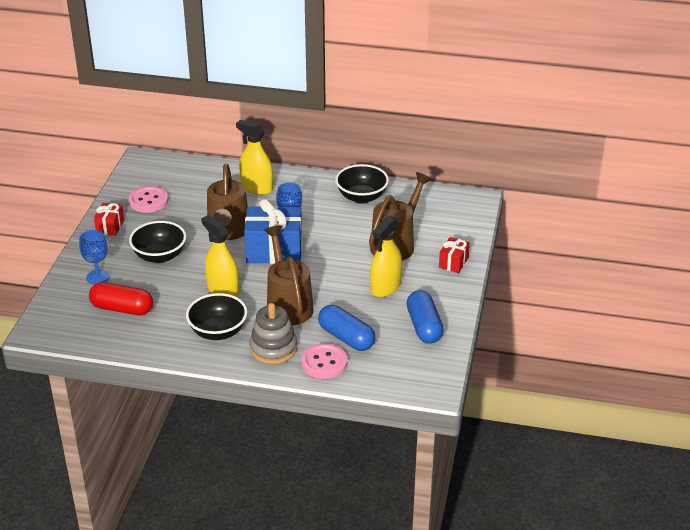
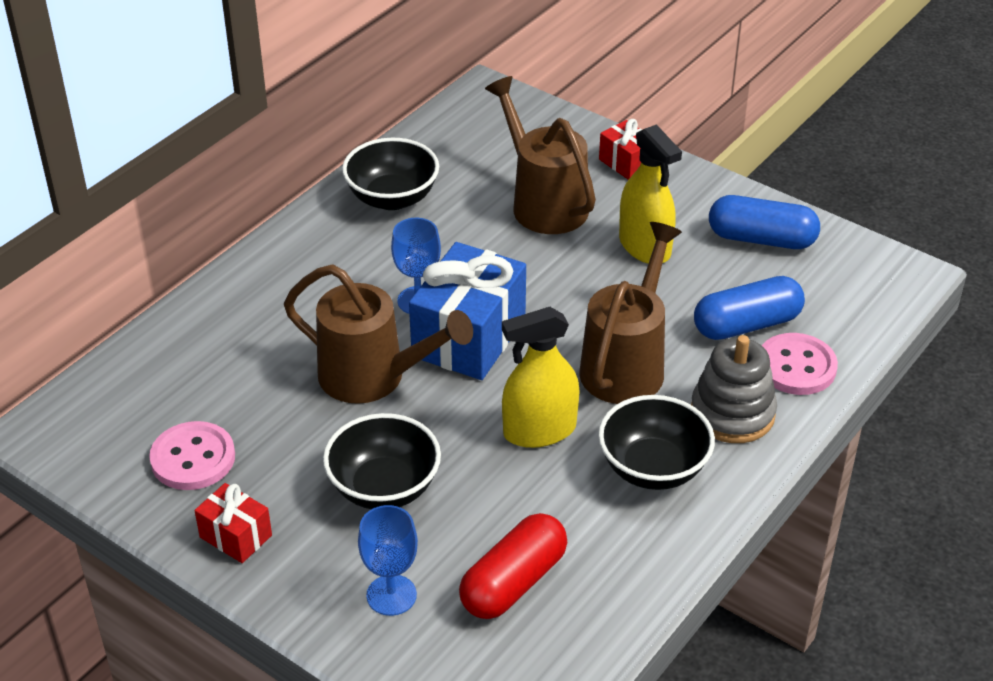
camera: 65 degrees left, 5 degrees up
yellow spray bottle [236,120,273,195] -> none
brown watering can [264,226,314,325] -> brown watering can turned 105 degrees clockwise [579,222,682,404]

